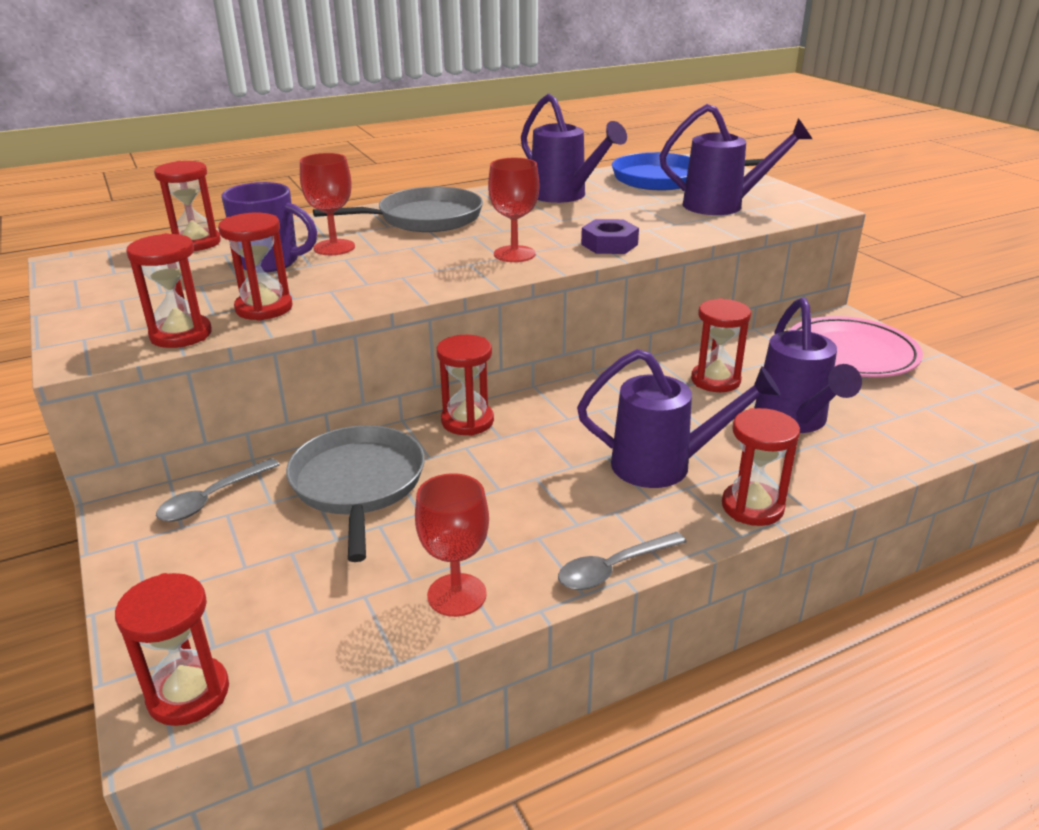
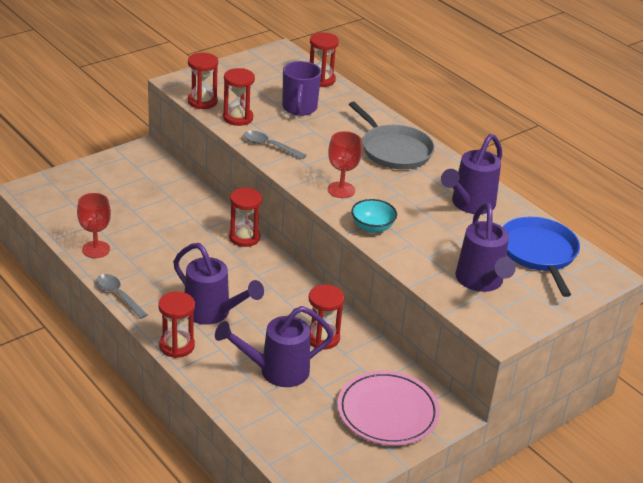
camera: 75 degrees right, 5 degrees up
red hourglass [115,573,229,726] -> none
grey spoon [156,458,280,522] -> grey spoon moved to [244,131,307,159]
grey pan [286,425,425,562] -> none
red goblet [300,153,355,255] -> none
purple watering can [577,349,781,488] -> purple watering can turned 45 degrees counterclockwise [173,243,264,325]
purple nut [581,219,639,254] -> turquoise bowl [351,199,397,233]

